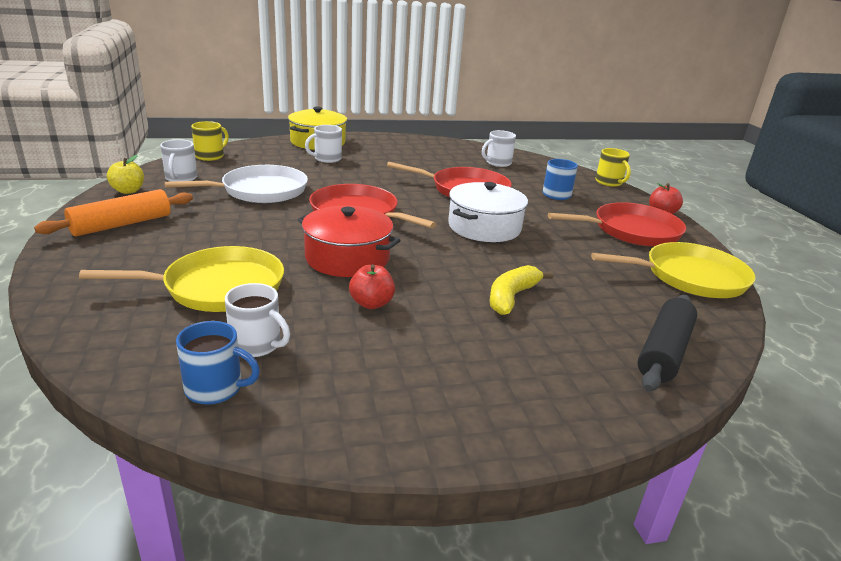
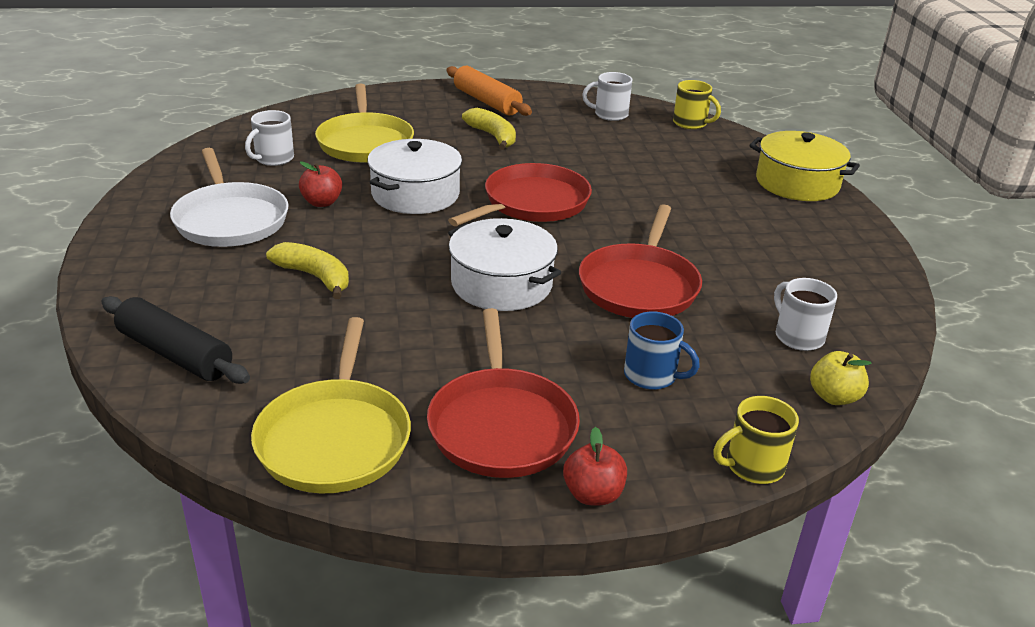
camera: 95 degrees right, 5 degrees up
yellow apple [107,155,144,194] -> yellow apple moved to [810,351,871,405]
white pan [164,165,308,203] -> white pan moved to [170,148,289,247]
blue mug [176,321,260,405] -> none
red pot [297,206,401,277] -> white pot [367,139,462,214]
white mug [305,125,342,163] -> none
none -> yellow banana [462,108,516,150]

